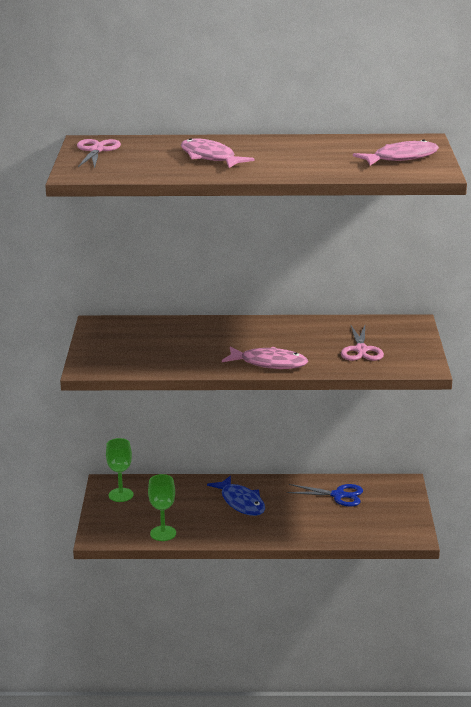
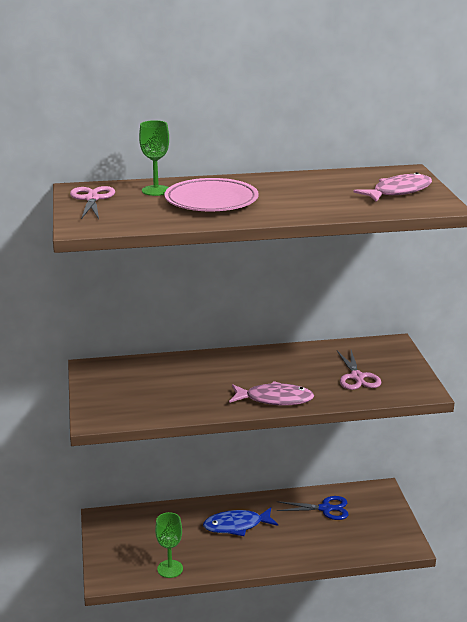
camera: 10 degrees left, 0 degrees up
green goblet [106,438,133,502] -> green goblet moved to [139,120,169,196]
pink fish [181,138,255,168] -> pink plate [164,178,259,211]
blue fish [207,476,265,516] -> blue fish turned 120 degrees clockwise [203,507,278,536]

